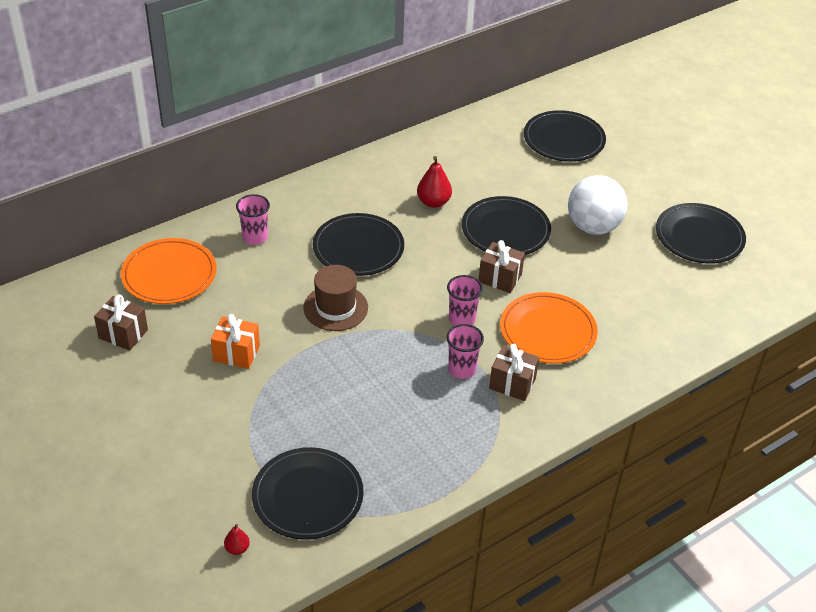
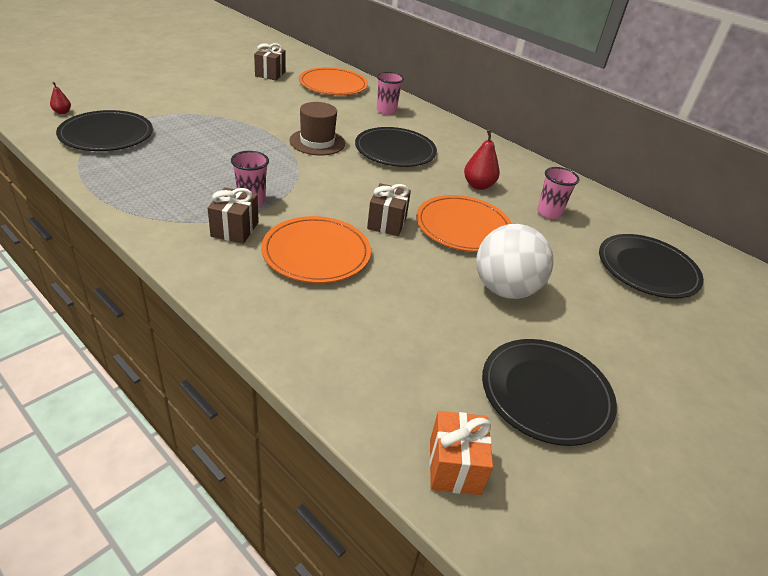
camera: 75 degrees right, 5 degrees down
orange gift [211,314,260,369] -> orange gift moved to [430,411,493,495]
pink cup [447,275,483,326] -> pink cup moved to [537,167,580,219]
black plate [462,196,551,255] -> orange plate [416,195,512,252]

